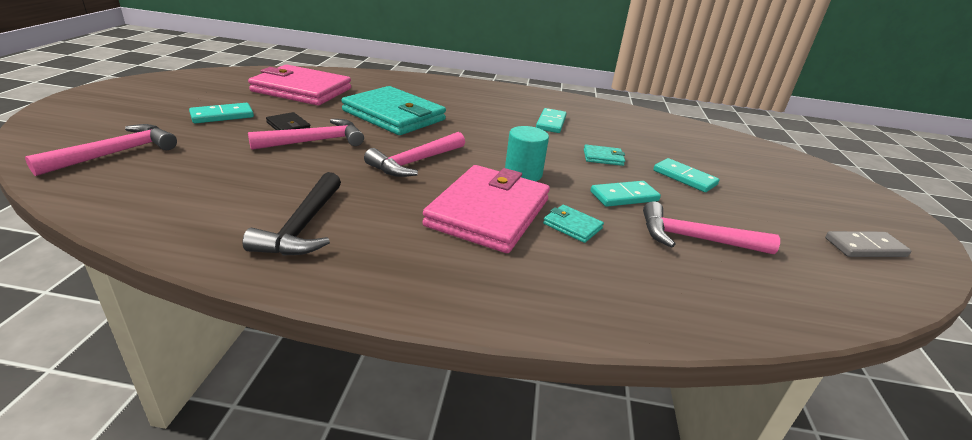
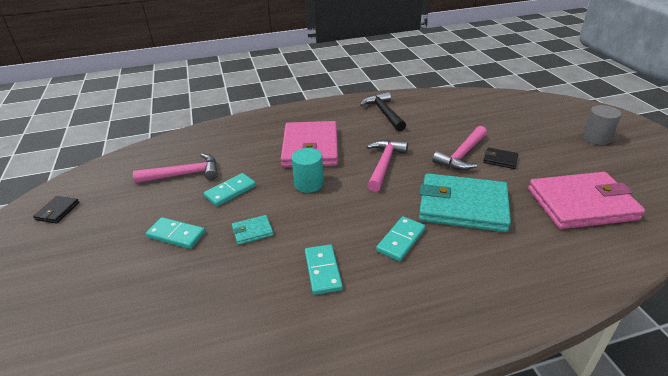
camera: 160 degrees right, 5 degrees up
pink hammer [25,124,177,176] -> none
turquoise domino [189,103,254,123] -> turquoise domino moved to [376,216,425,261]
turquoise wallet [543,205,604,243] -> none
grey domino [825,231,911,257] -> black wallet [33,196,79,224]
none -> grey cylinder [582,105,621,145]

